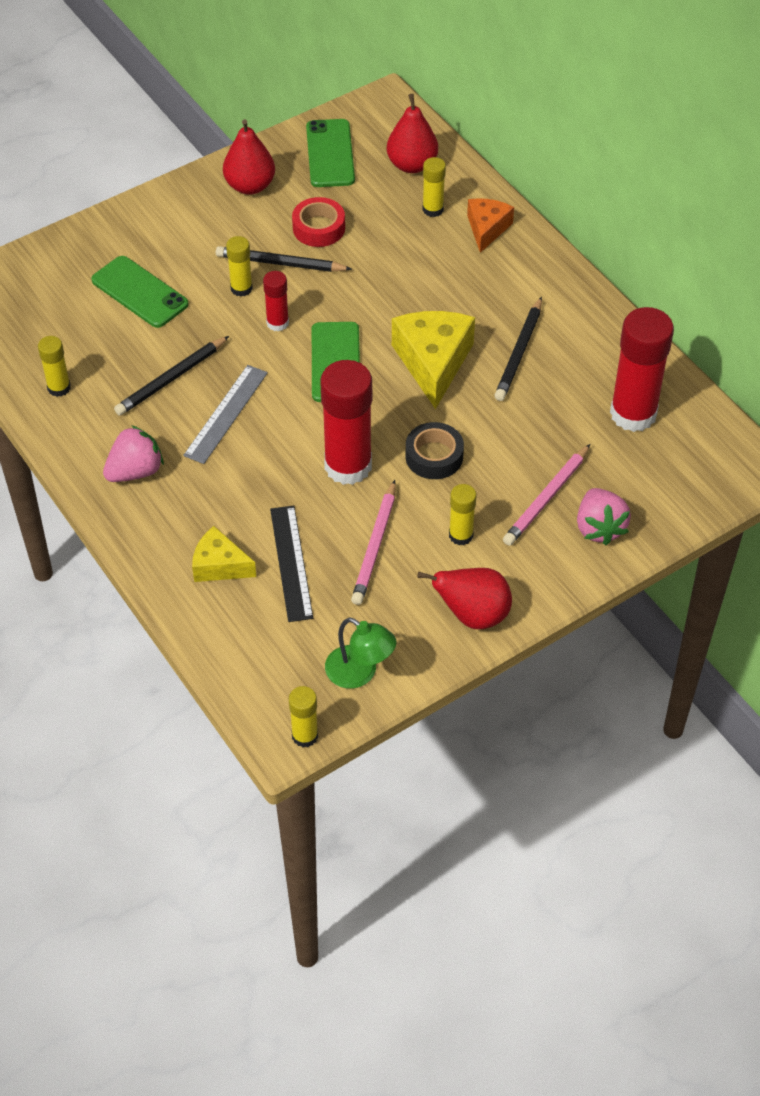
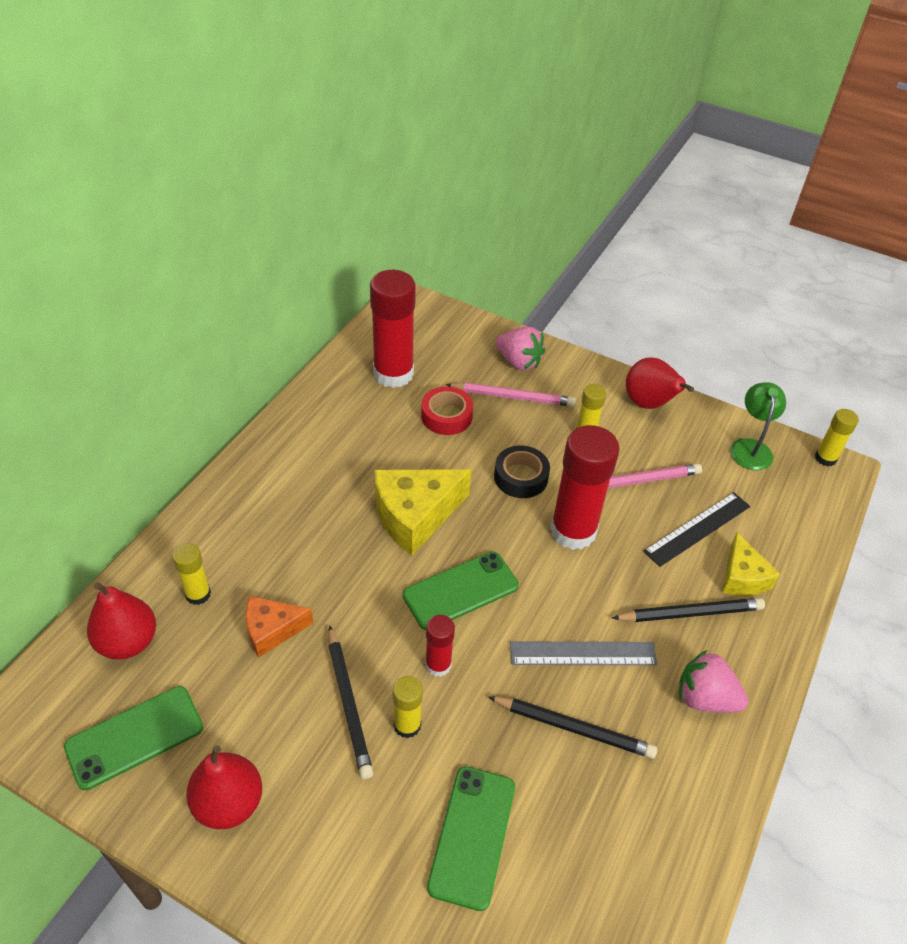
camera: 120 degrees left, 5 degrees down
yellow glue stick [38,336,71,397] -> none
red tape [292,197,345,247] -> red tape moved to [421,386,473,435]
orange cheese [467,198,514,253] -> orange cheese moved to [246,596,313,658]
black pencil [494,297,542,401] -> black pencil moved to [612,598,765,622]
pink strawberry [577,488,631,545] -> pink strawberry turned 75 degrees clockwise [496,327,545,371]

